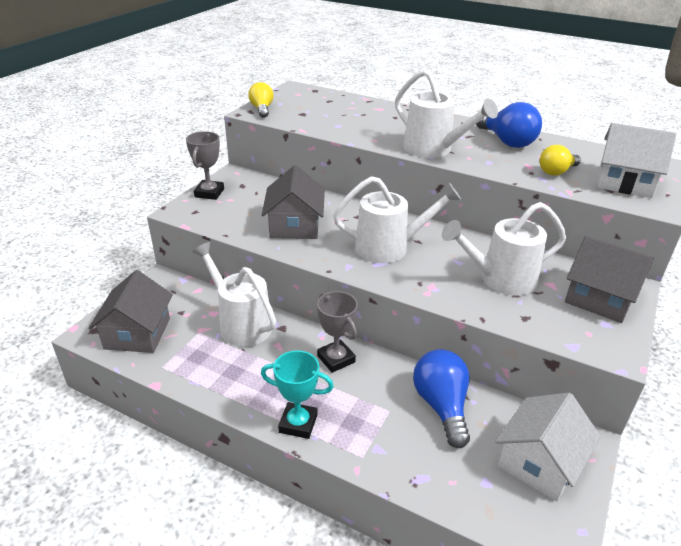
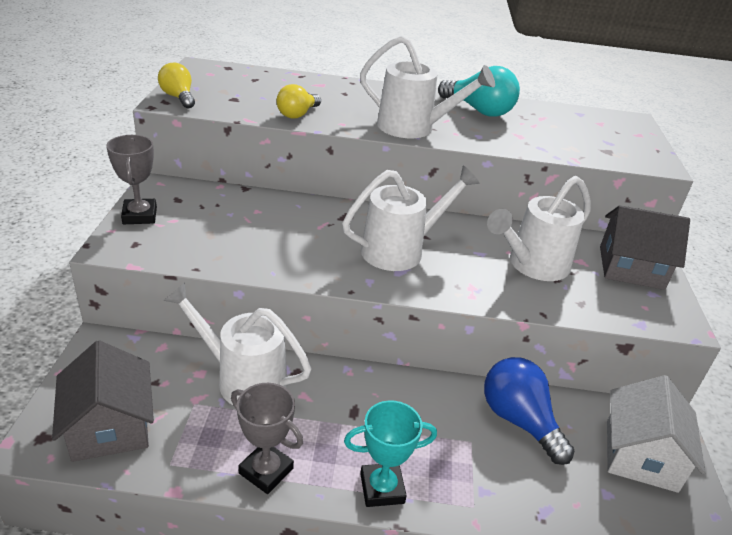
camera: 25 degrees left, 0 degrees up
grey house [262,165,325,239] -> none
grey trophy [317,291,358,373] -> grey trophy moved to [231,383,303,494]
blue light bulb [476,102,542,148] -> turquoise light bulb [438,66,520,117]
yellow light bulb [540,145,581,176] -> yellow light bulb moved to [276,84,321,118]
white house [597,123,676,198] -> none

